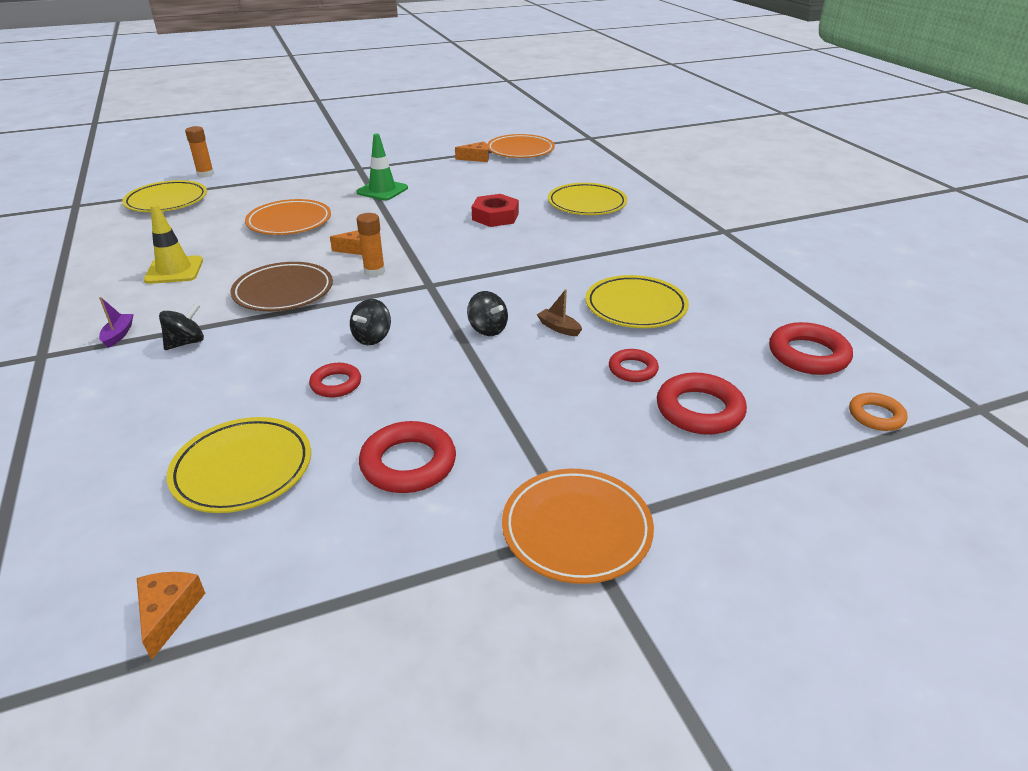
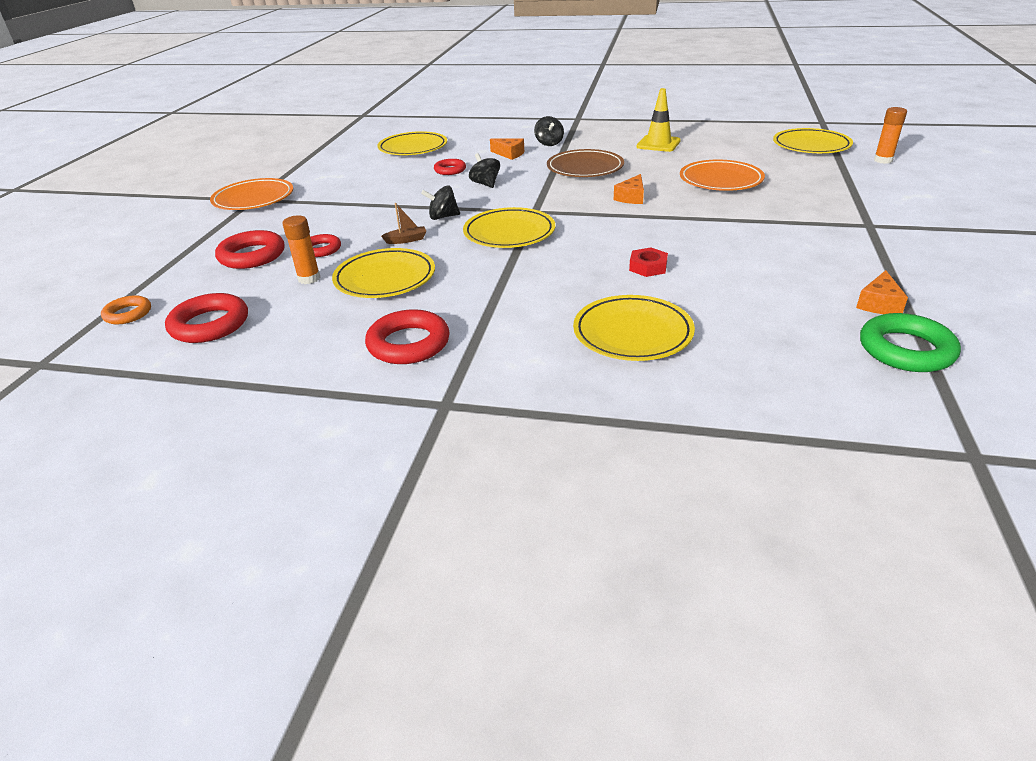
camera: 125 degrees right, 0 degrees up
purple boat [99,297,134,348] -> none
orange cheese [137,572,205,660] -> orange cheese moved to [490,138,524,160]
green traffic cone [356,134,408,201] -> none
orange glue stick [357,213,385,277] -> orange glue stick moved to [282,216,320,284]
red ring [359,421,456,493] -> red ring moved to [365,309,450,364]
red nut [472,194,519,227] -> red nut [629,247,668,277], size x0.67
orange plate [487,134,555,158] -> green ring [860,313,961,372]
none -> yellow plate [463,207,555,248]

